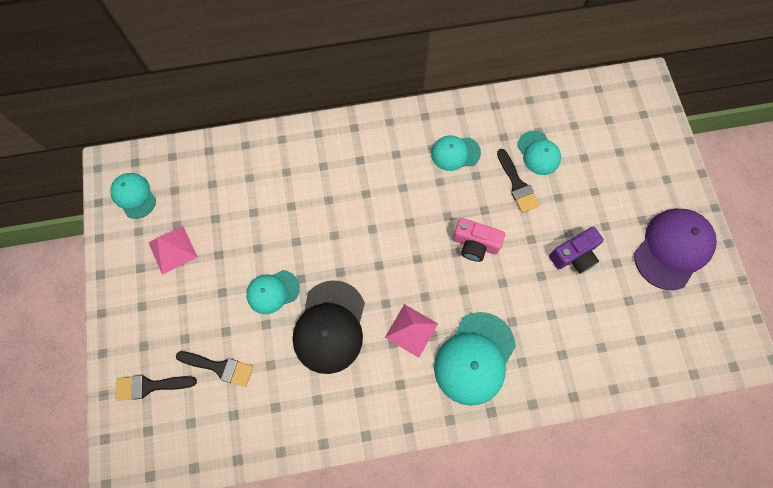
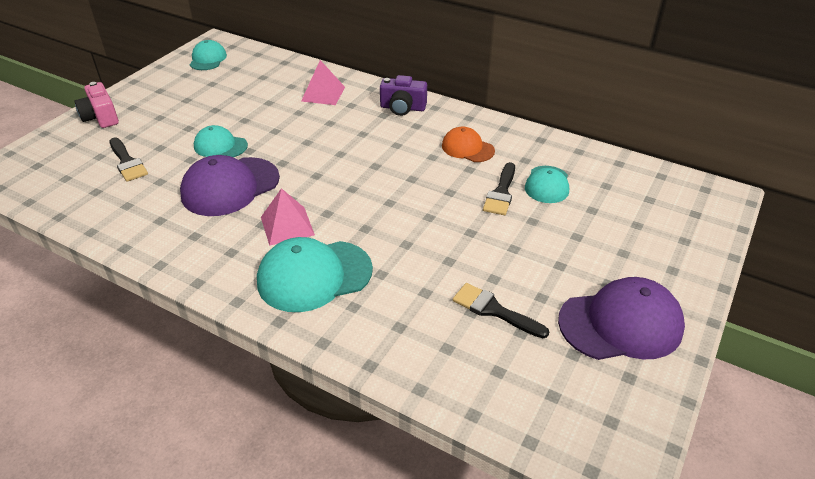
camera: 40 degrees right, 30 degrees down
black brush [116,375,197,401] -> black brush moved to [453,283,549,338]
pink pyramid [149,226,197,275] -> pink pyramid moved to [301,60,345,105]
black cap [292,280,365,374] -> purple cap [180,155,280,216]
turquoise cap [431,135,481,171] -> orange cap [442,126,495,162]
pink camera [453,218,505,262] -> pink camera moved to [74,82,119,128]
purple camera [549,227,604,273] -> purple camera moved to [380,75,427,116]

